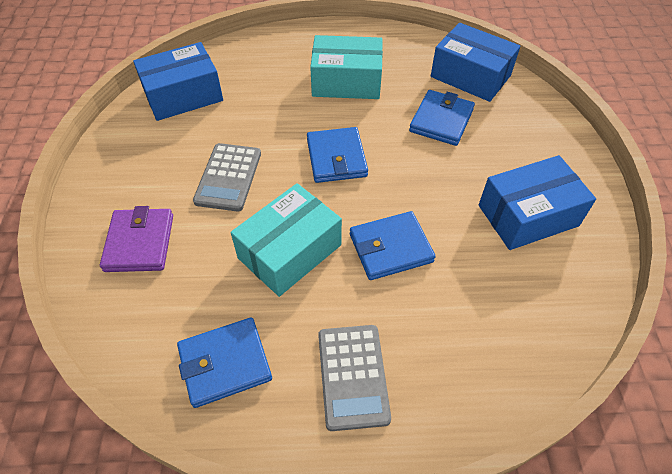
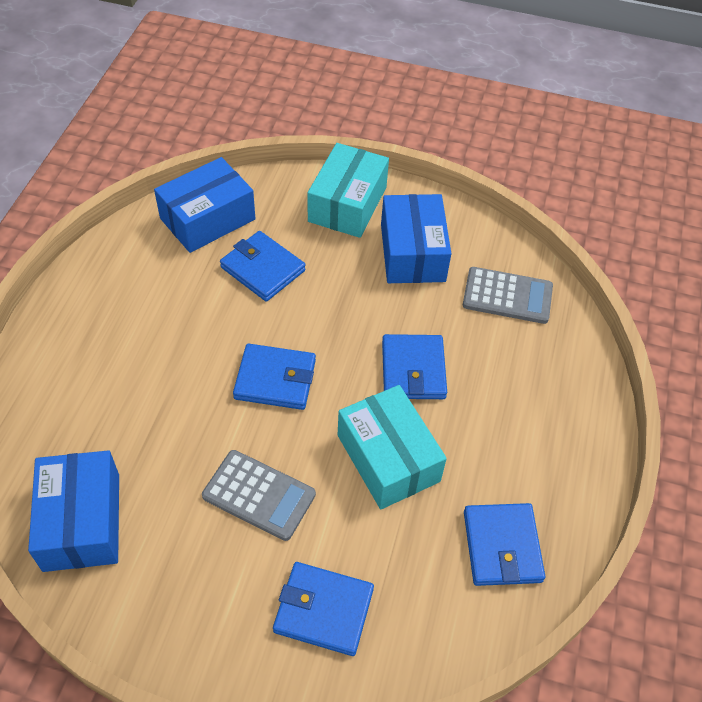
camera: 75 degrees left, 0 degrees up
purple wallet [100,206,173,272] -> blue wallet [273,562,374,656]
turquoise box [310,35,383,99] -> turquoise box moved to [307,143,389,238]
grey calculator [318,325,391,431] -> grey calculator moved to [463,267,553,324]

